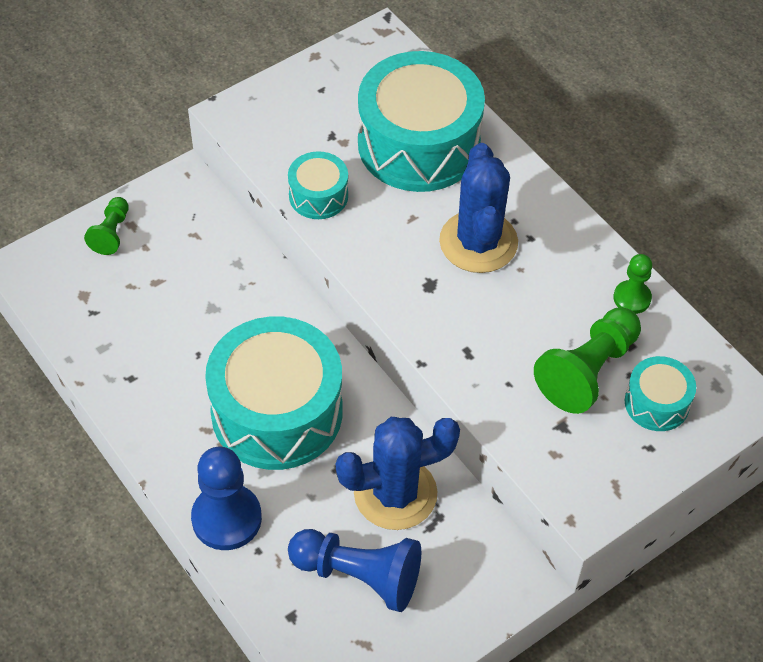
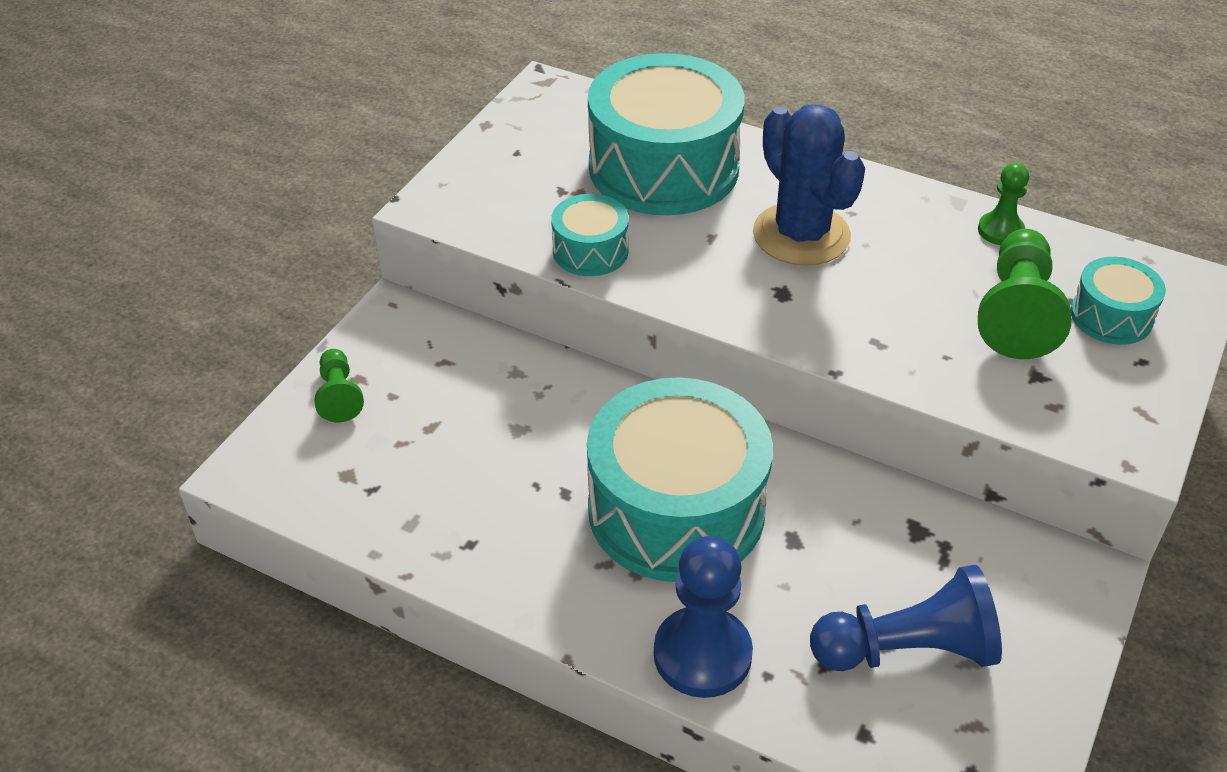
camera: 25 degrees left, 10 degrees down
blue cactus [336,417,460,530] -> none

